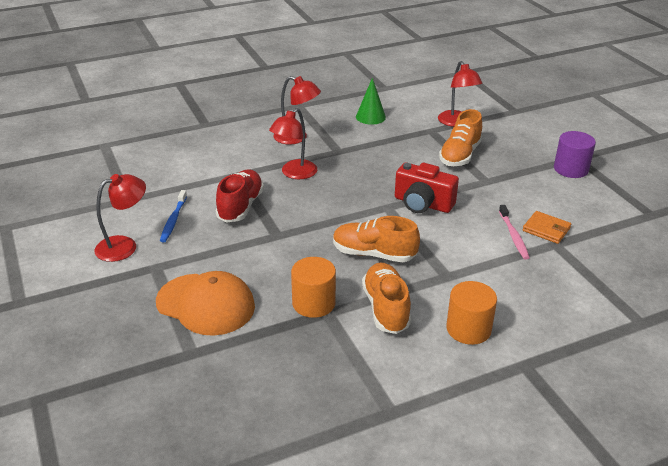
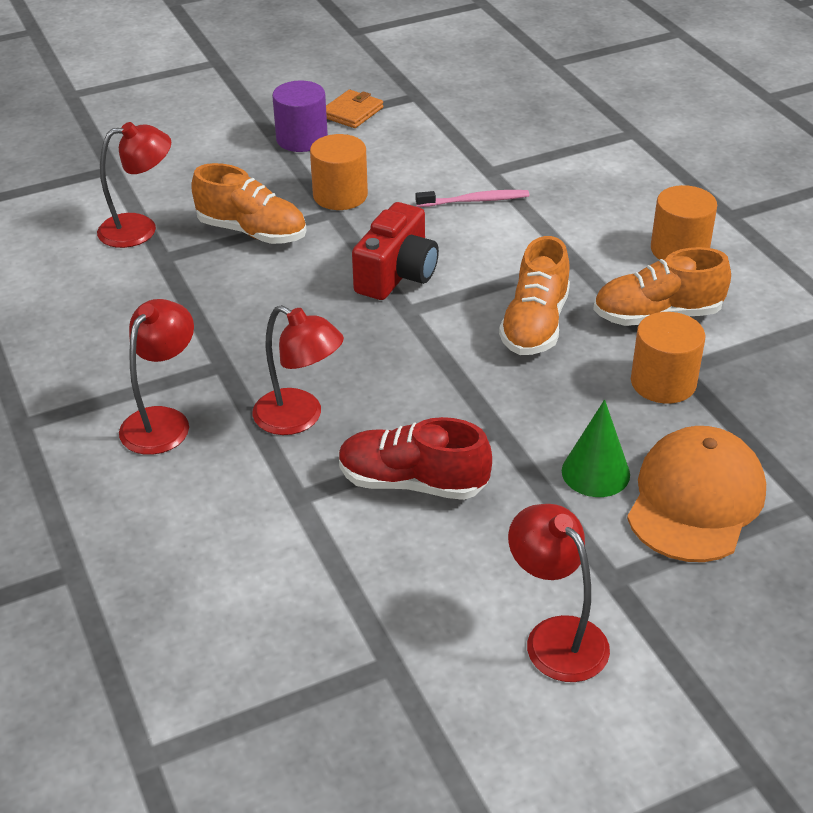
camera: 90 degrees left, 5 degrees up
blue toothbrush [160,190,187,242] -> none
green cone [356,78,386,125] -> green cone moved to [562,400,630,497]
orange wallet [523,211,571,244] -> orange wallet moved to [326,90,383,128]
none -> orange cylinder [310,134,368,210]

